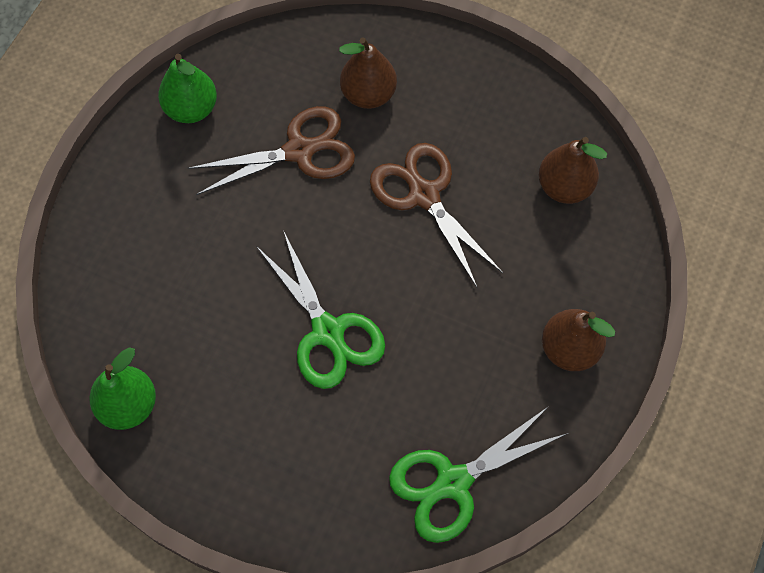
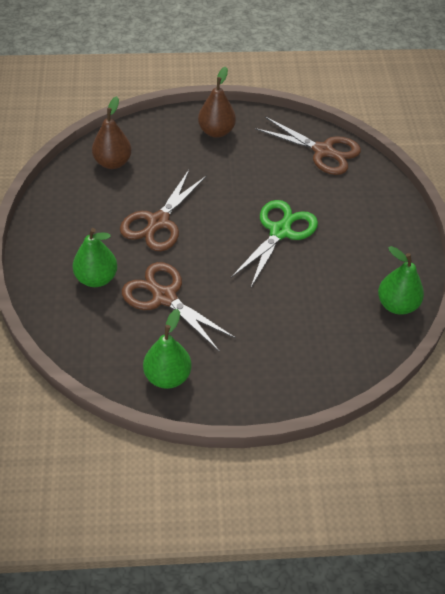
camera: 120 degrees left, 15 degrees down
brown pear [339,37,397,109] -> green pear [73,228,118,287]
green scissors [389,406,568,543] -> brown scissors [255,117,361,175]

